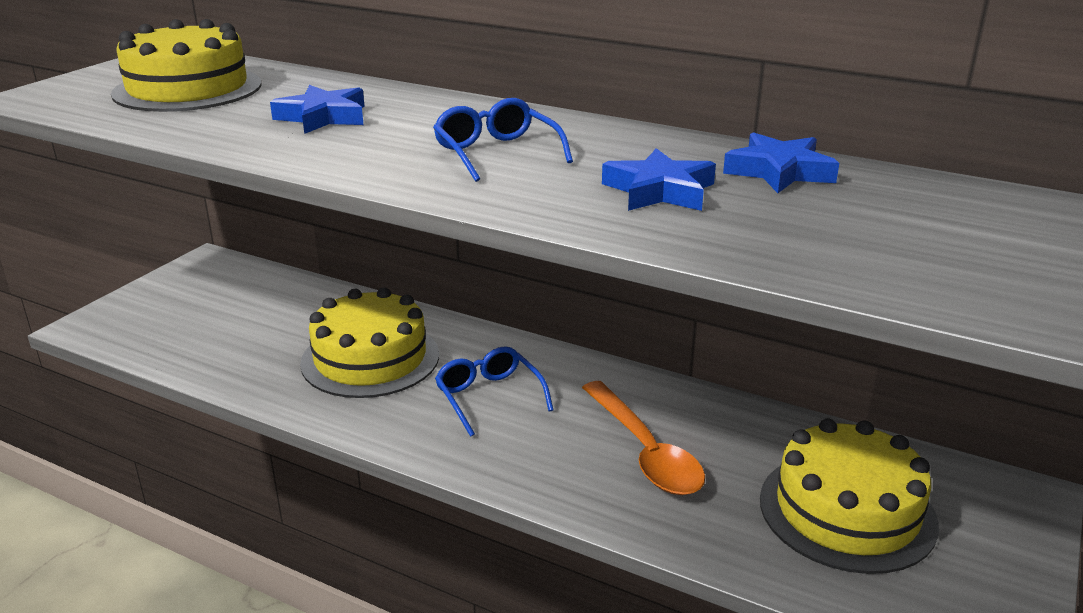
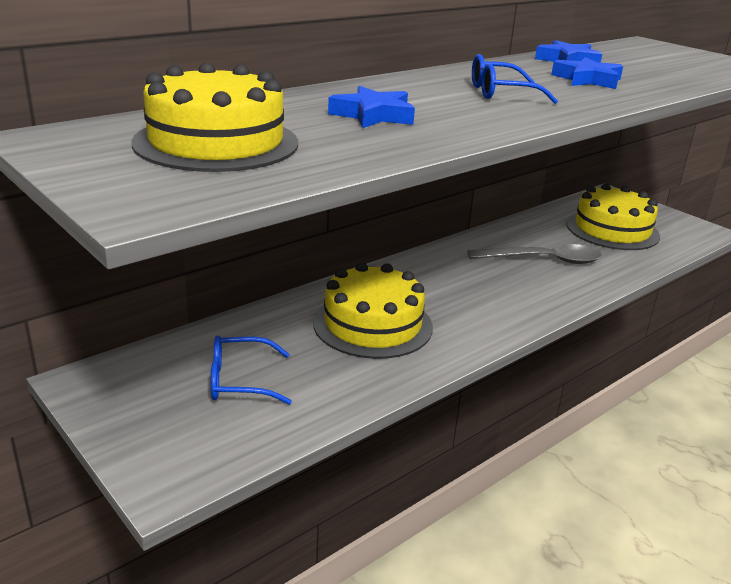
camera: 70 degrees left, 0 degrees up
blue glasses [435,346,553,437] -> blue glasses moved to [211,335,292,405]
orange spoon [582,381,705,495] -> grey spoon [467,244,602,264]

